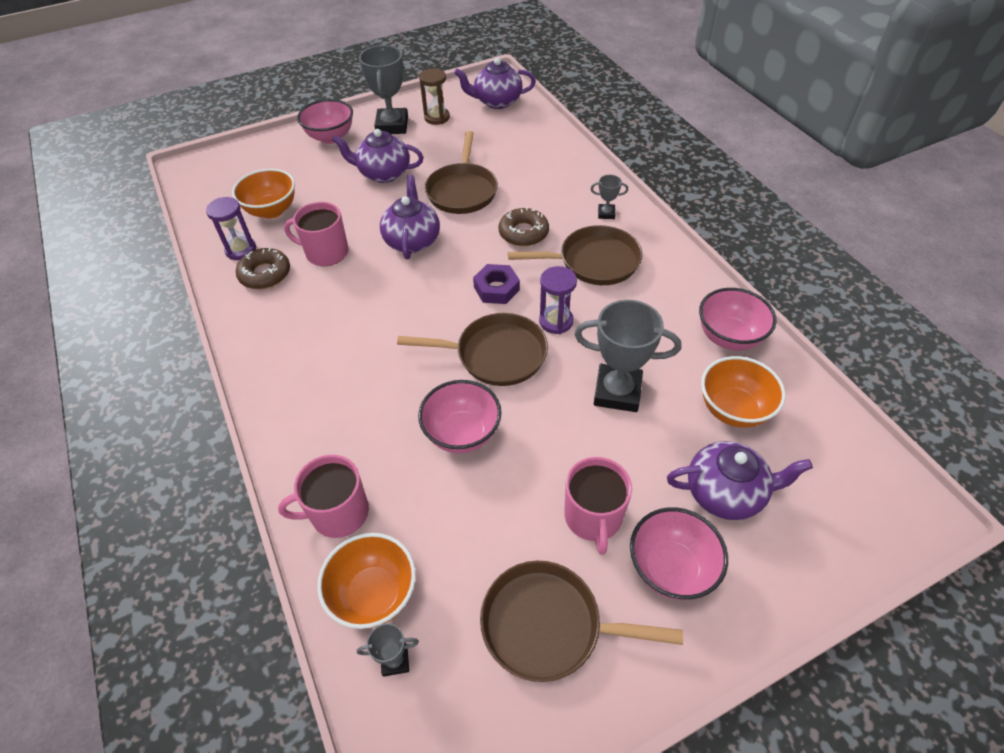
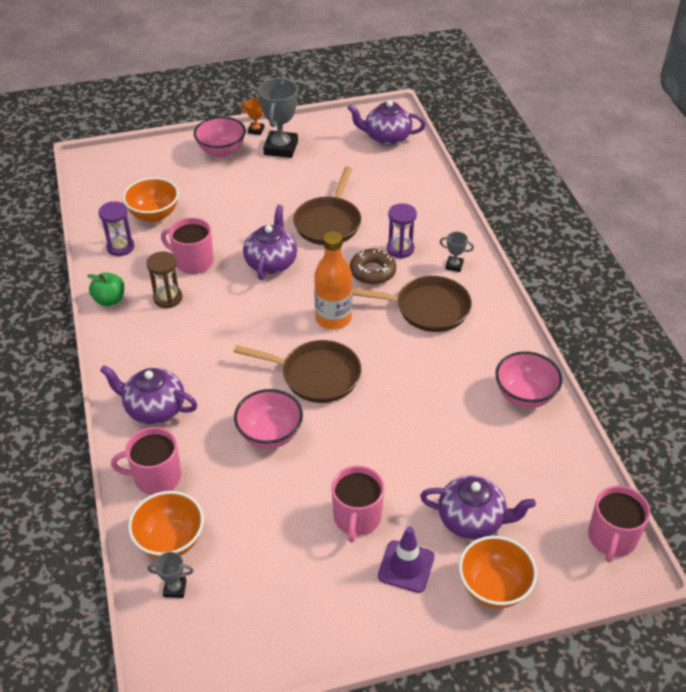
camera: 10 degrees right, 5 degrees down
brown donut [236,247,290,289] -> none
purple teapot [332,129,424,183] -> purple teapot moved to [100,365,197,424]
brown hourglass [419,69,450,125] -> brown hourglass moved to [146,252,182,308]
purple nut [473,264,520,304] -> orange bottle [314,231,352,330]
brown pan [480,561,683,682] -> none
purple hourglass [539,266,577,334] -> purple hourglass moved to [387,203,417,259]
grey trophy [574,300,681,412] -> none
pink bowl [630,507,728,600] -> purple traffic cone [378,526,435,593]
orange bowl [701,356,786,428] -> orange bowl moved to [459,536,537,608]
none -> green apple [87,272,124,306]
none -> orange trophy [240,99,265,135]
none -> pink mug [588,486,650,562]

